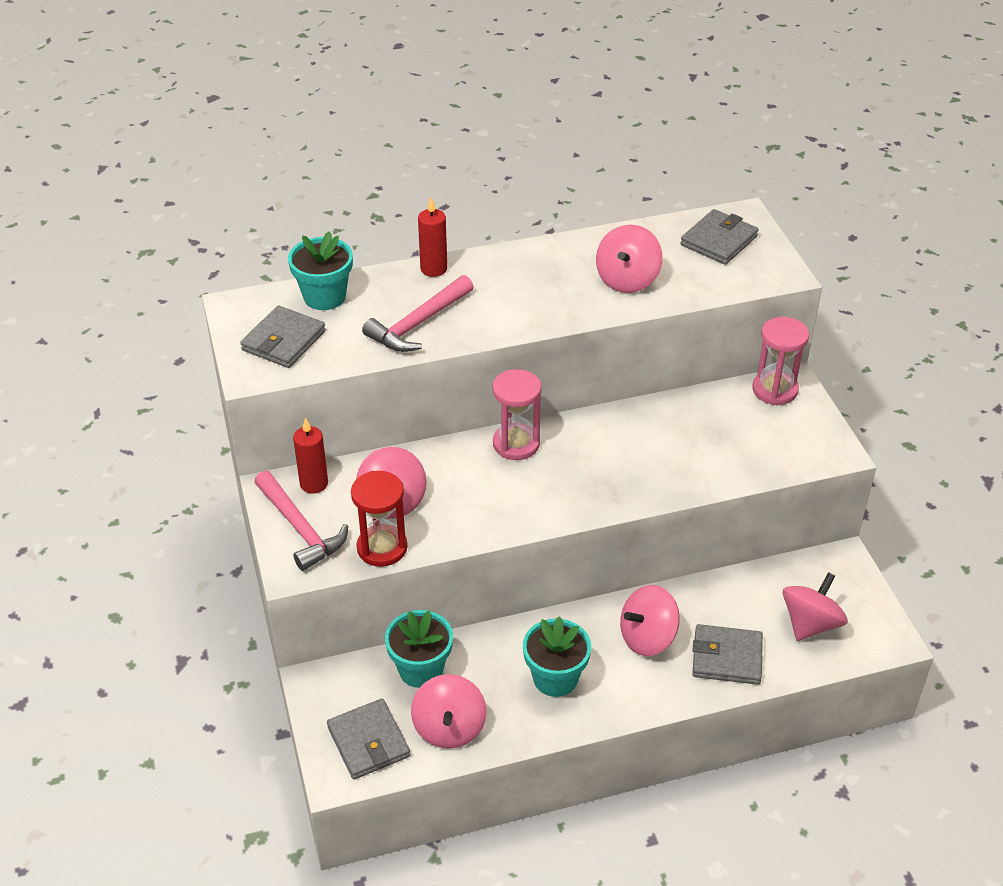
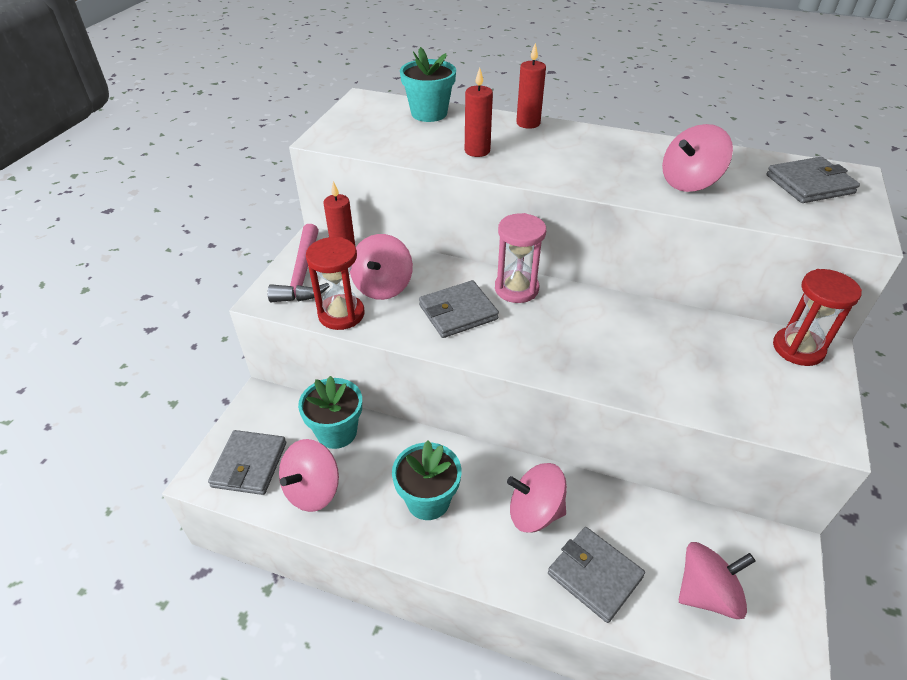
camera: 35 degrees right, 0 degrees up
grey wallet [240,306,326,368] -> grey wallet moved to [419,280,499,338]
pink hammer [362,275,474,352] -> red candle [465,68,493,157]
pink hourglass [752,317,809,405] -> red hourglass [773,269,862,366]

